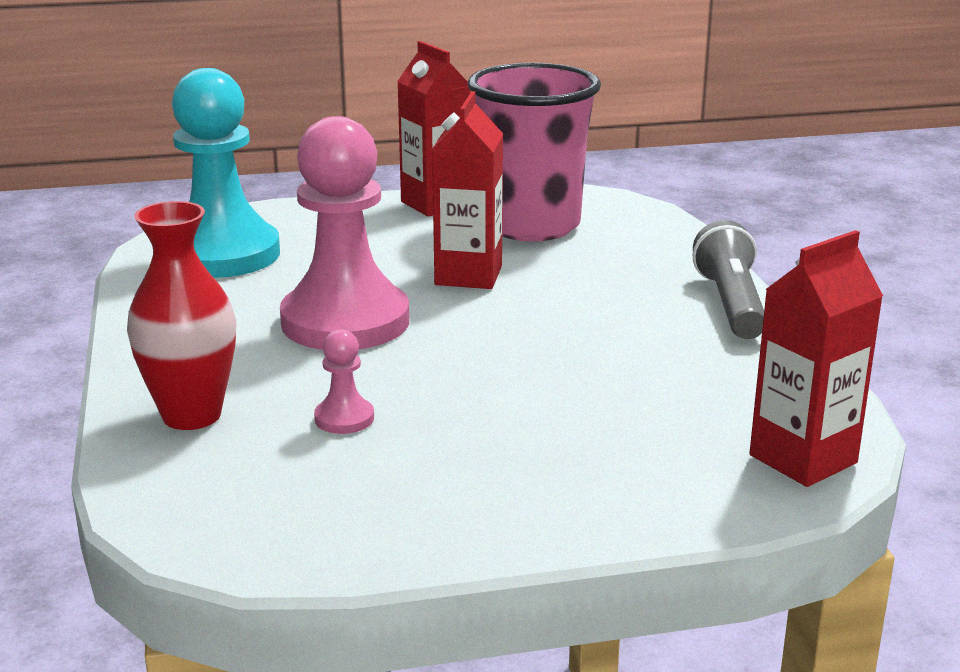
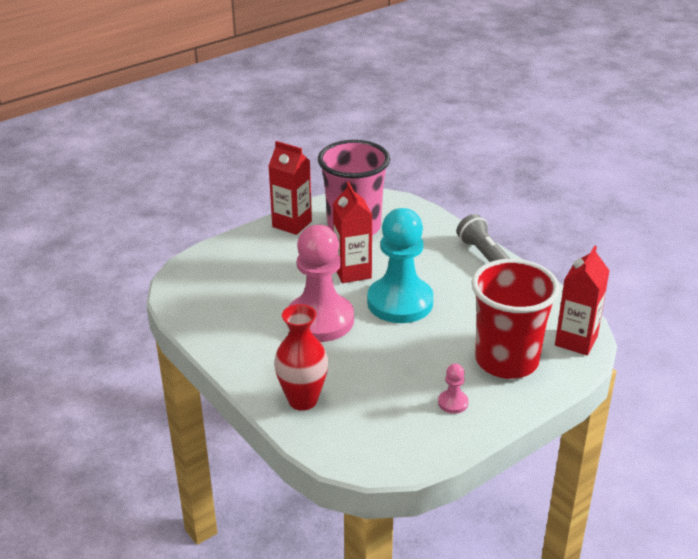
camera: 25 degrees left, 10 degrees up
turquoise pawn [172,68,280,278] -> turquoise pawn moved to [367,208,434,323]
pink pawn [314,329,374,434] -> pink pawn moved to [438,364,468,414]
none -> red cup [471,259,560,379]

